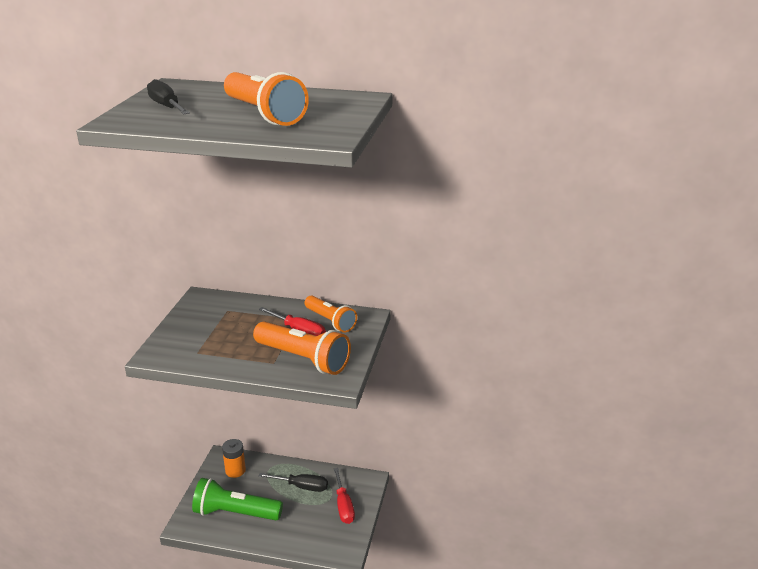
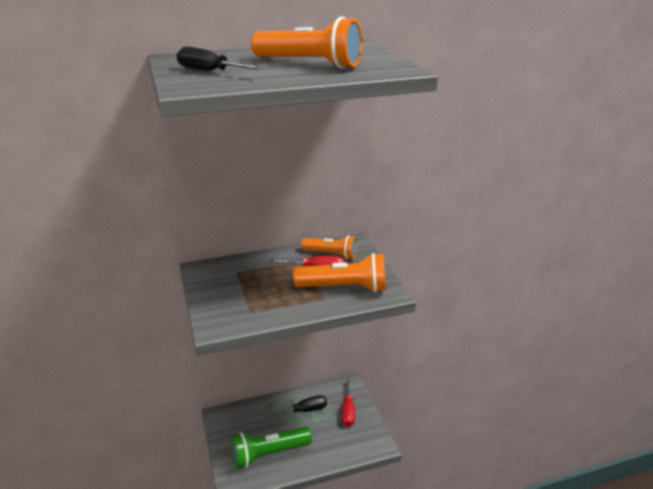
camera: 30 degrees left, 0 degrees up
orange battery [222,439,246,478] -> none
red screwdriver [334,468,355,524] -> red screwdriver turned 45 degrees clockwise [342,378,355,427]

